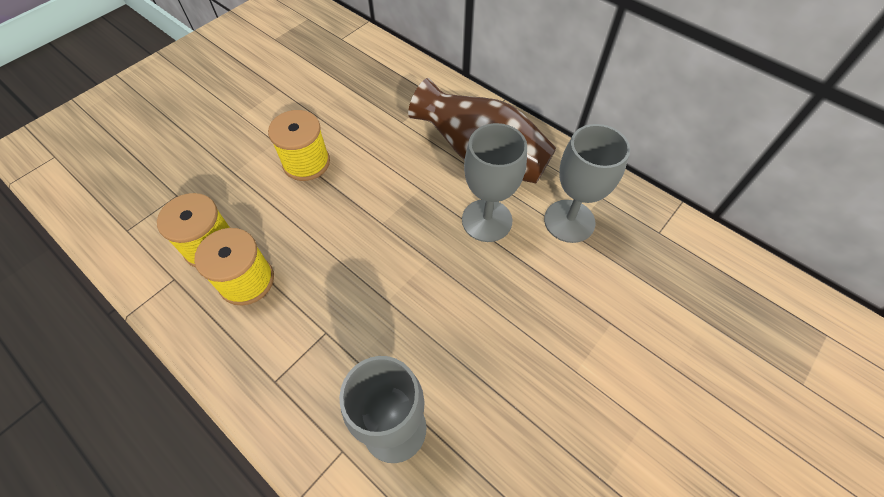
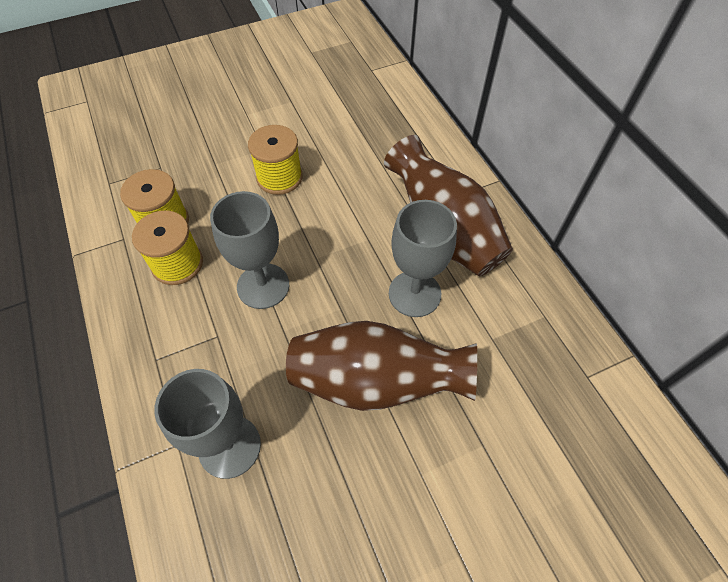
camera: 25 degrees right, 0 degrees up
grey goblet [544,124,630,243] -> grey goblet moved to [210,191,289,309]
none -> brown vase [286,321,477,411]

